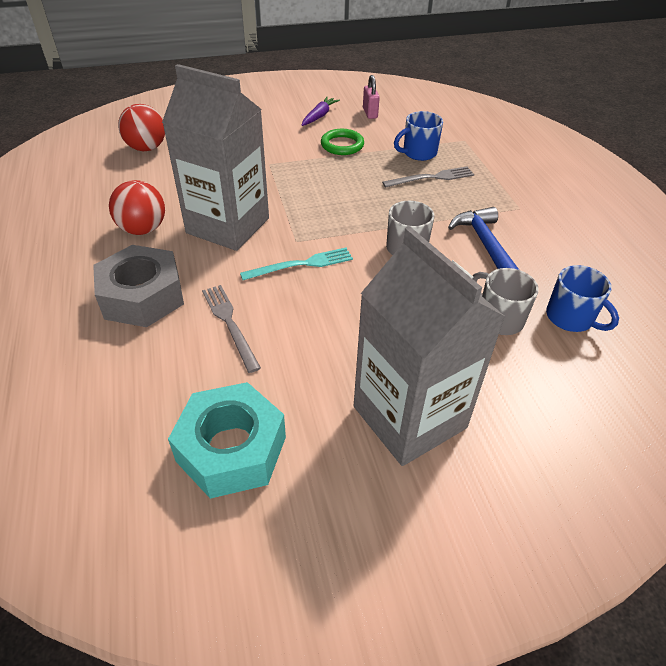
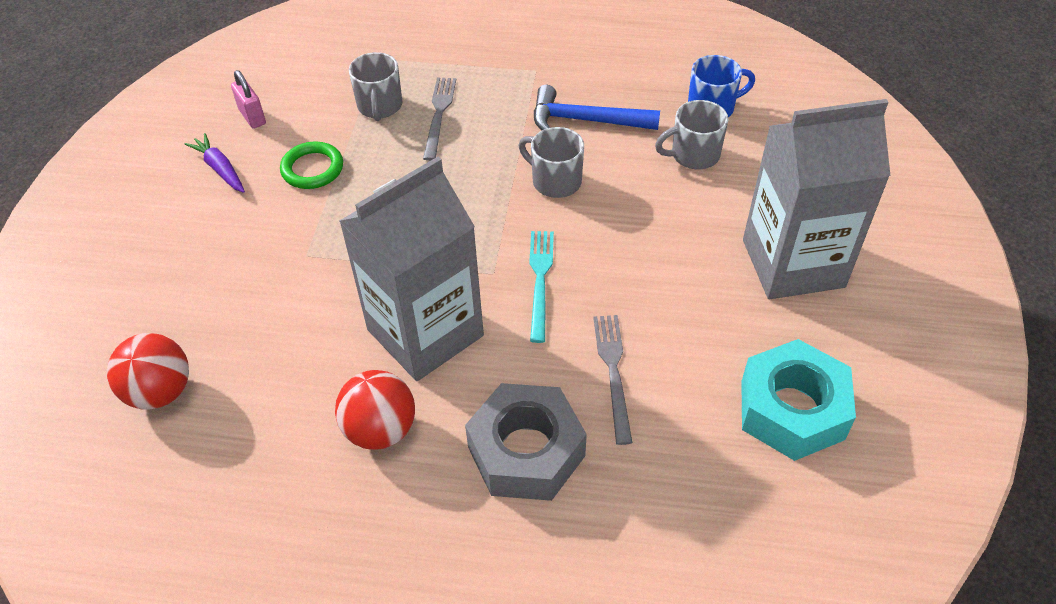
camera: 65 degrees left, 5 degrees up
grey fork [202,285,261,373] -> grey fork turned 90 degrees clockwise [593,315,632,445]
pink padlock [363,75,380,119] -> pink padlock turned 45 degrees clockwise [231,70,266,129]
blue mug [394,111,443,161] -> grey mug [349,52,402,121]

